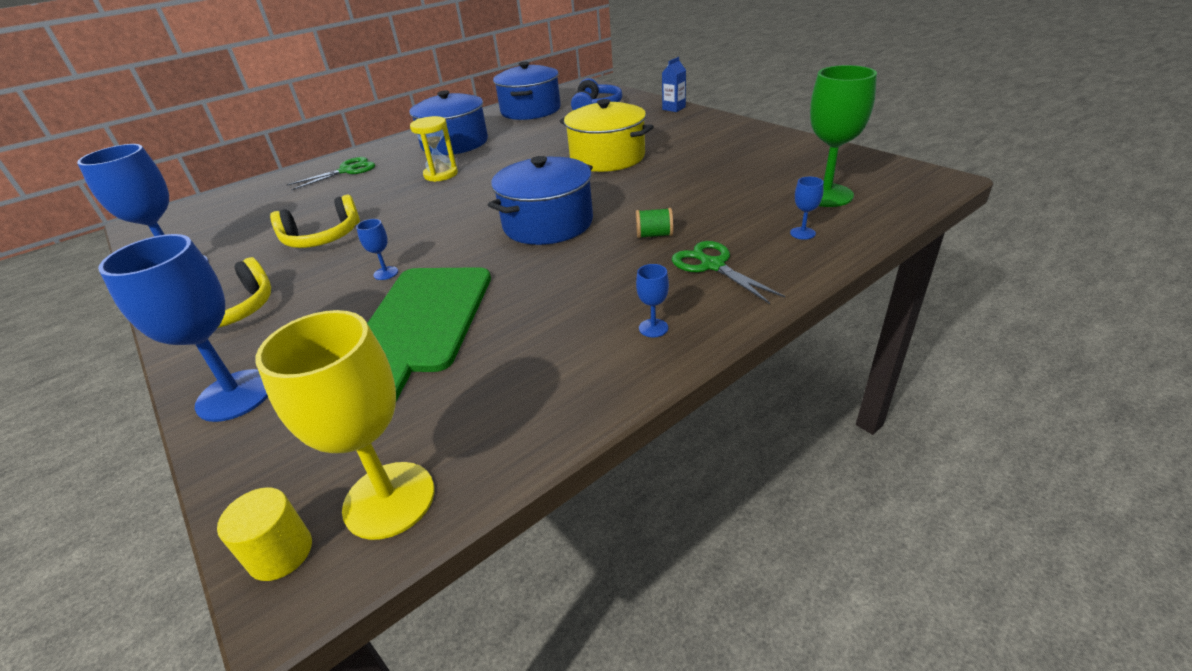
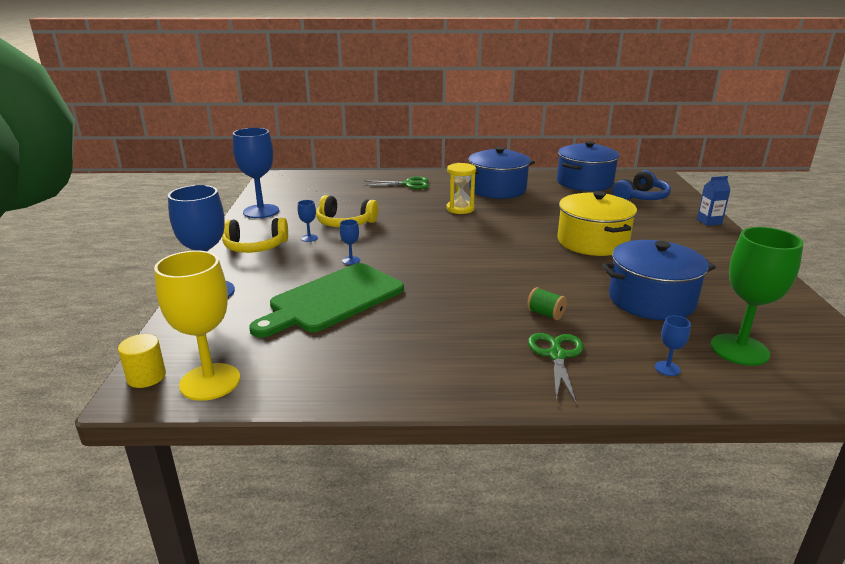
camera: 35 degrees right, 10 degrees down
blue pot [488,156,593,245] -> blue pot moved to [601,240,716,320]
blue goblet [636,264,669,338] -> blue goblet moved to [298,200,318,242]

